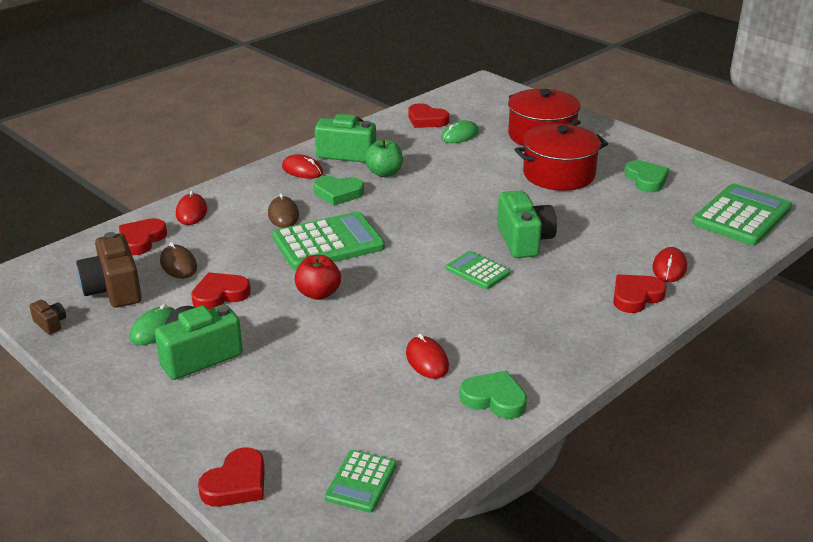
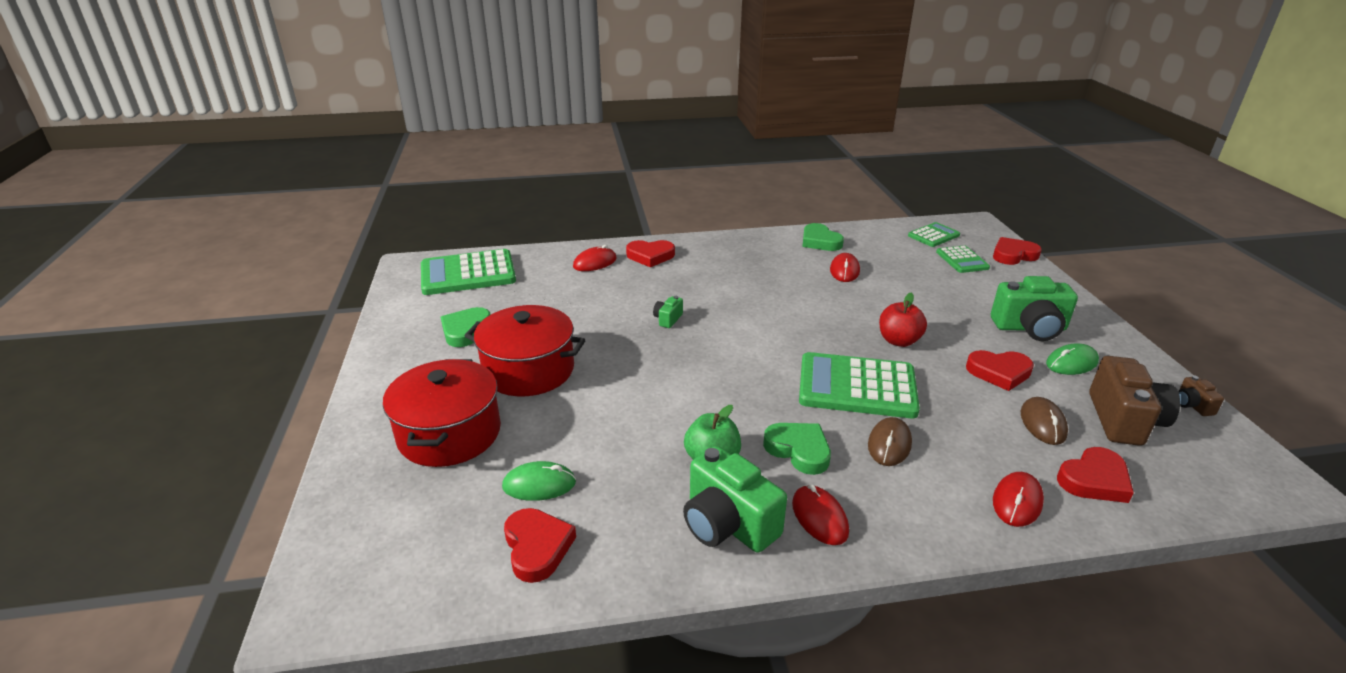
camera: 145 degrees left, 0 degrees up
green calculator [446,251,511,289] -> green calculator moved to [936,245,990,273]
green camera [497,191,557,258] -> green camera [653,296,683,328], size x0.46

